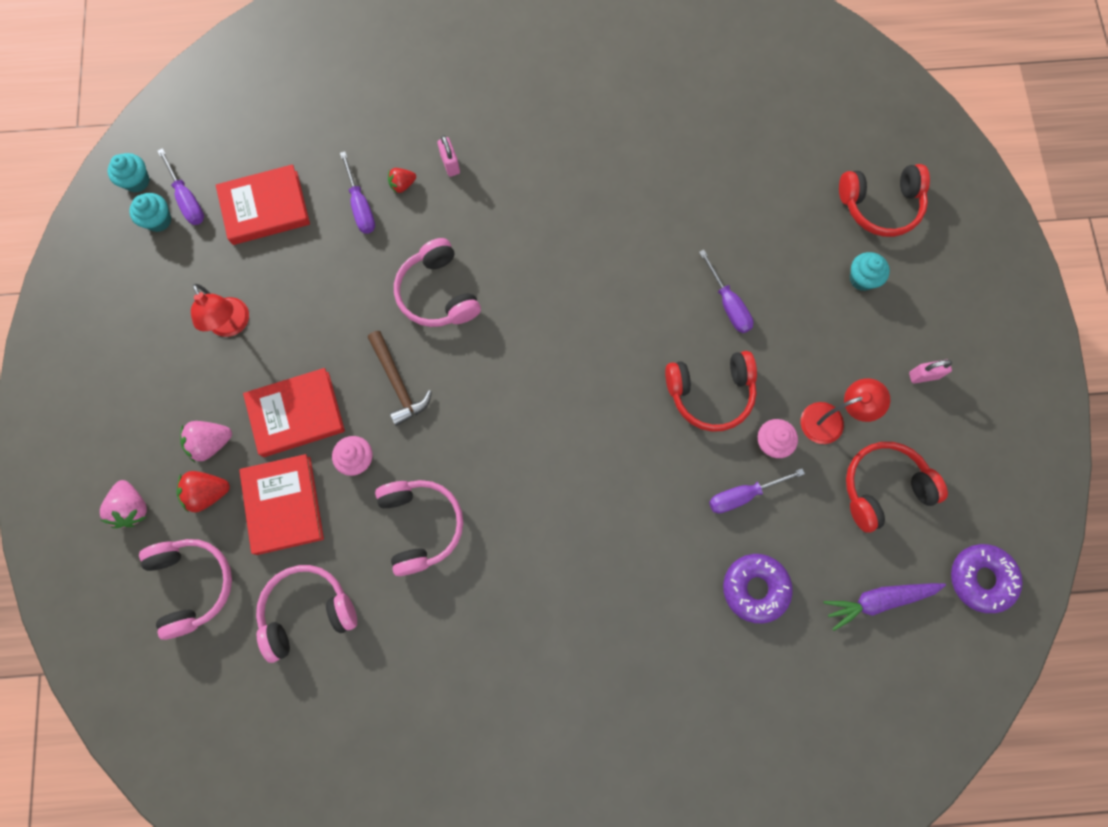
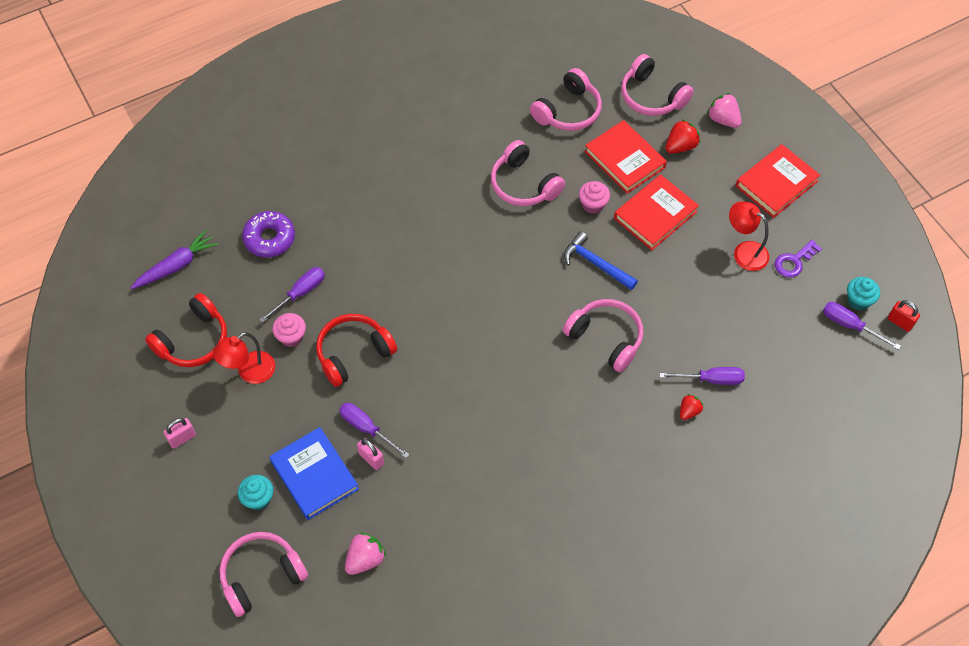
camera: 155 degrees right, 15 degrees down
turquoise cupcake [107,153,150,193] -> red padlock [888,300,920,332]
pink strawberry [180,421,232,462] -> pink strawberry moved to [345,532,386,575]
red book [216,164,310,245] -> red book moved to [736,144,820,218]
purple screwdriver [340,151,375,234] -> purple screwdriver turned 135 degrees clockwise [659,367,745,385]
brown hammer [368,331,432,426] -> blue hammer [564,231,638,290]
pink padlock [437,135,460,177] -> pink padlock moved to [357,438,384,470]
red headphones [839,164,930,237] -> pink headphones [219,532,308,617]
purple donut [951,544,1023,613] -> none
none -> blue book [269,427,359,520]
none -> purple key [775,240,822,278]

